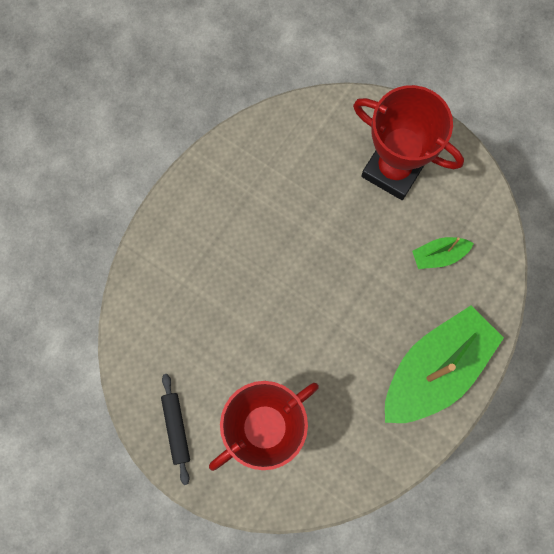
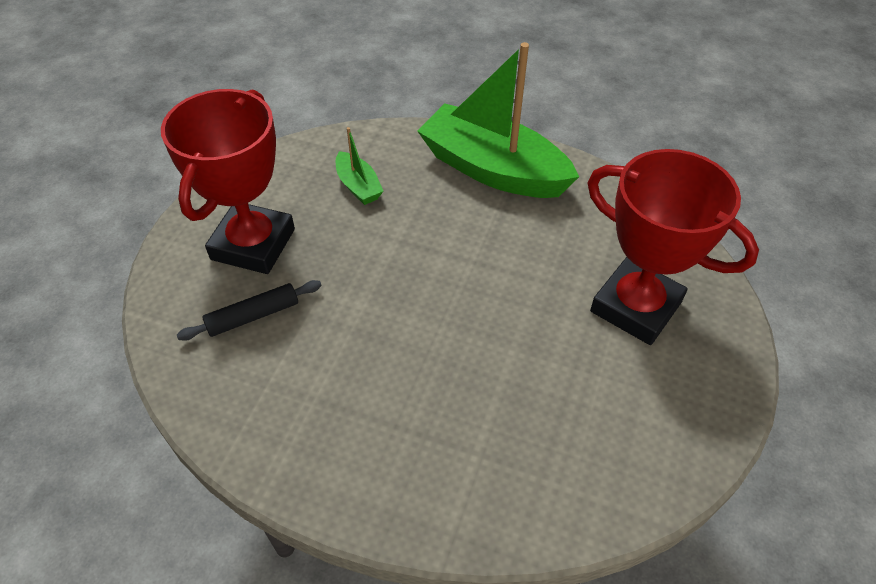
camera: 105 degrees left, 25 degrees down
black rolling pin [161,374,190,485] -> black rolling pin moved to [177,280,322,341]

